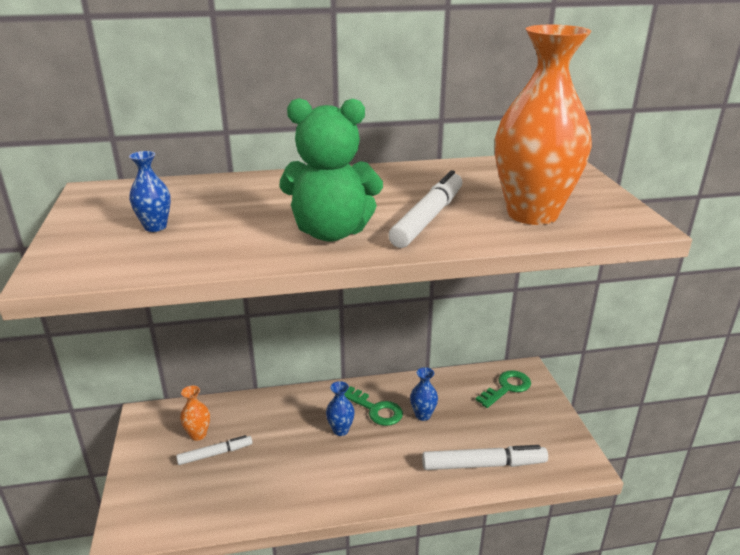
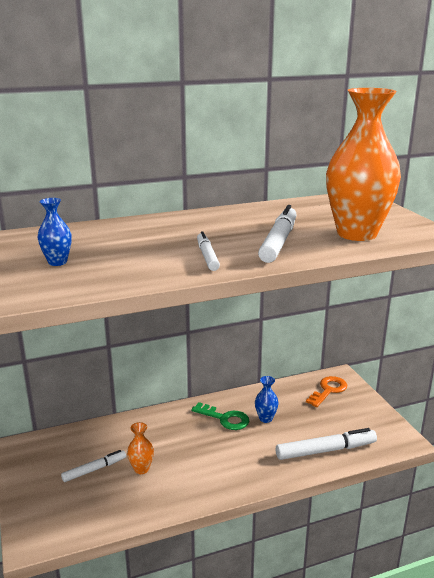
camera: 10 degrees left, 5 degrees down
orange vase [180,386,210,441] -> orange vase moved to [127,422,154,474]
green teddy bear [279,98,383,242] -> white marker [197,231,220,271]
blue vase [326,381,355,436] -> none
green key [476,370,531,408] -> orange key [306,376,347,407]

